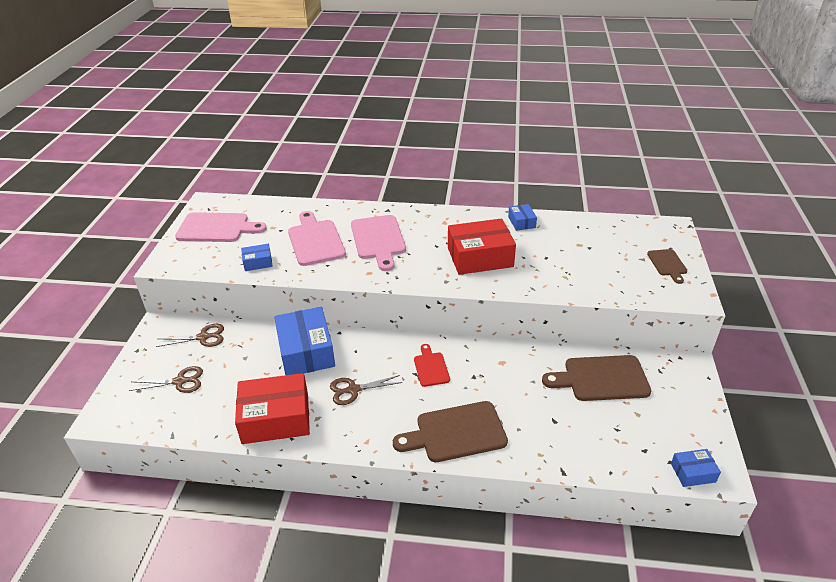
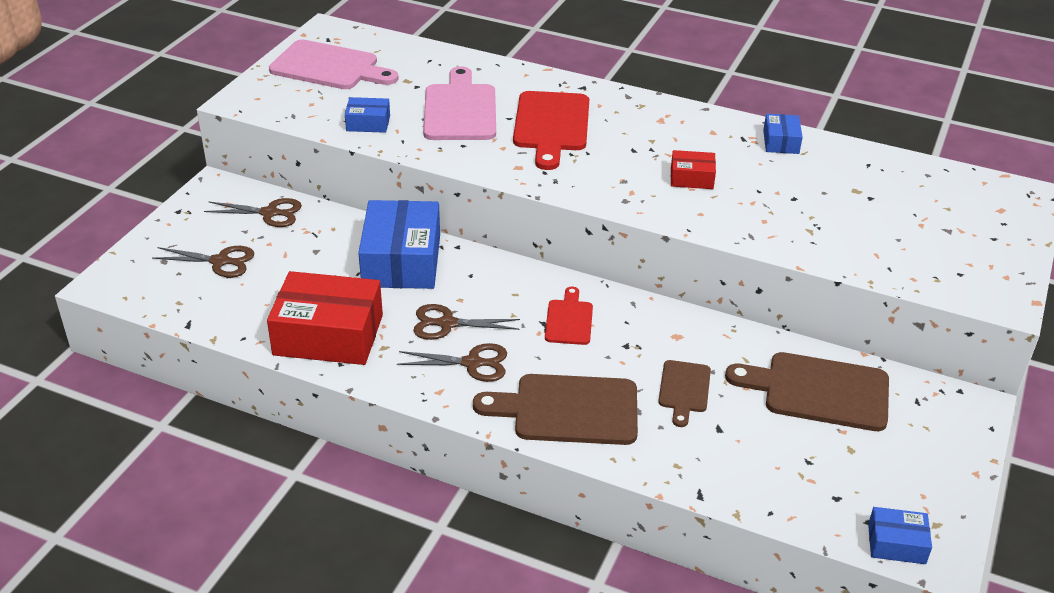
camera: 15 degrees right, 0 degrees up
pink cutting board [351,215,406,271] -> red cutting board [513,91,589,170]
red box [448,218,516,275] -> red box [671,150,716,189], size x0.48
brown cutting board [647,249,687,284] -> brown cutting board moved to [658,360,711,427]
none -> brown scissors [397,343,507,382]

